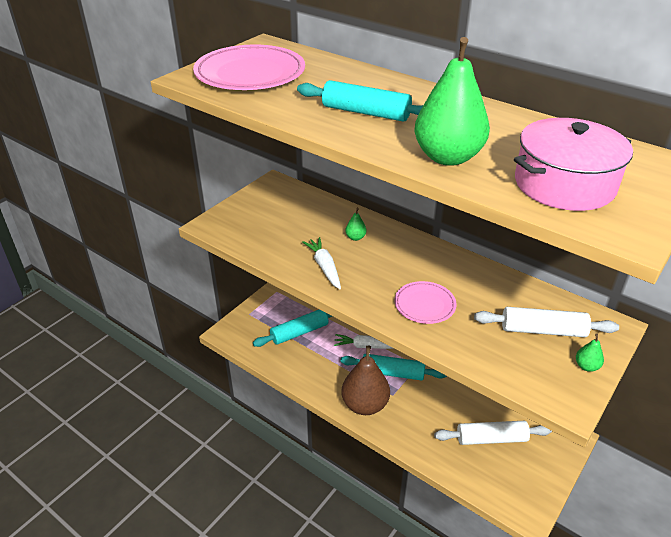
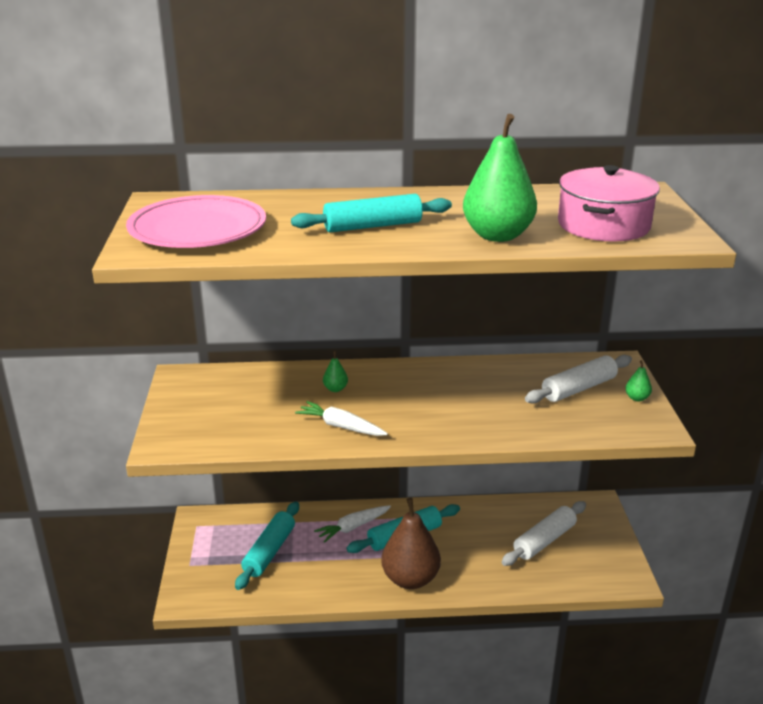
camera: 40 degrees left, 10 degrees down
pink plate [394,281,457,324] -> none

